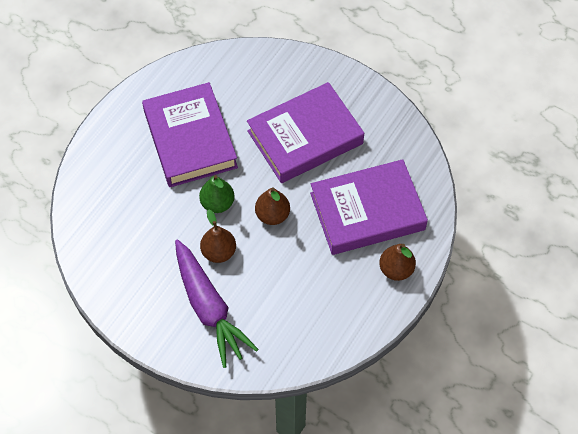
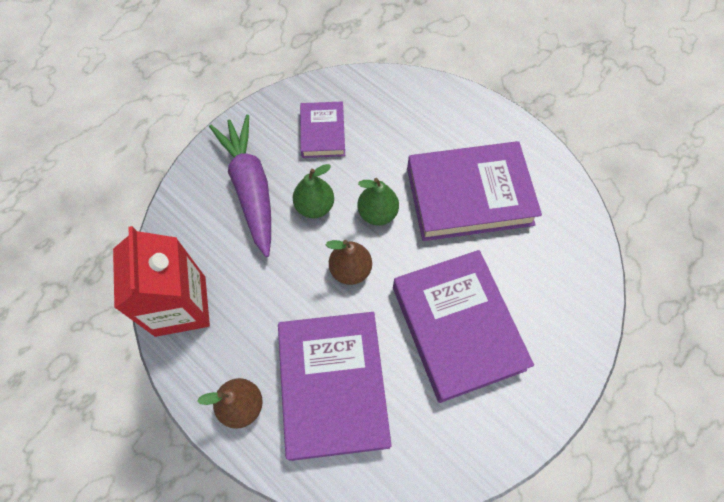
camera: 100 degrees right, 5 degrees up
purple carrot [175,239,259,368] -> purple carrot turned 90 degrees clockwise [209,115,271,257]
brown pear [200,209,236,263] -> green pear [293,164,334,218]
none -> red carton [113,226,210,337]
none -> purple book [300,101,345,158]

